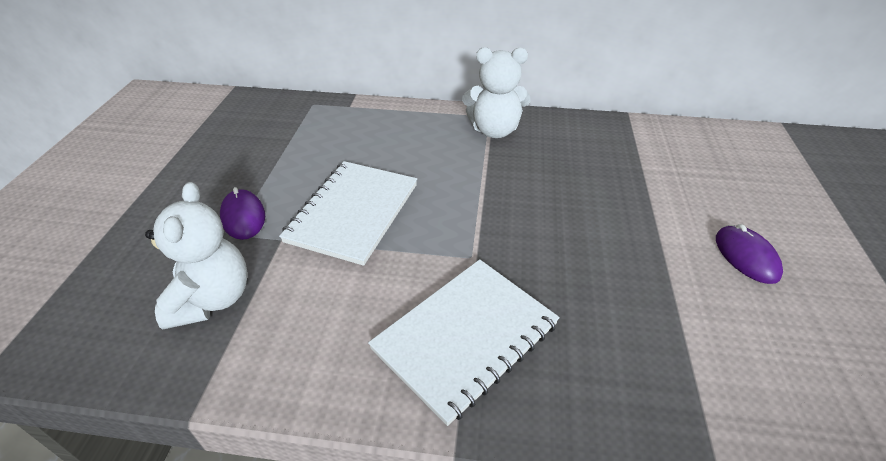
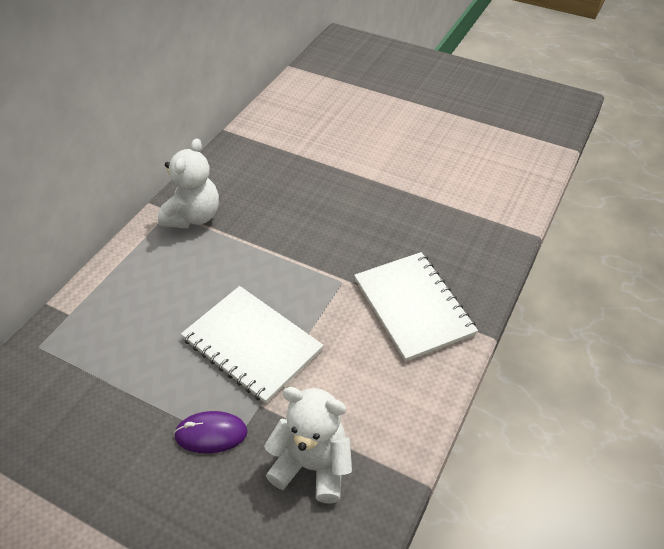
camera: 70 degrees left, 5 degrees up
purple mouse [716,224,783,284] -> none

